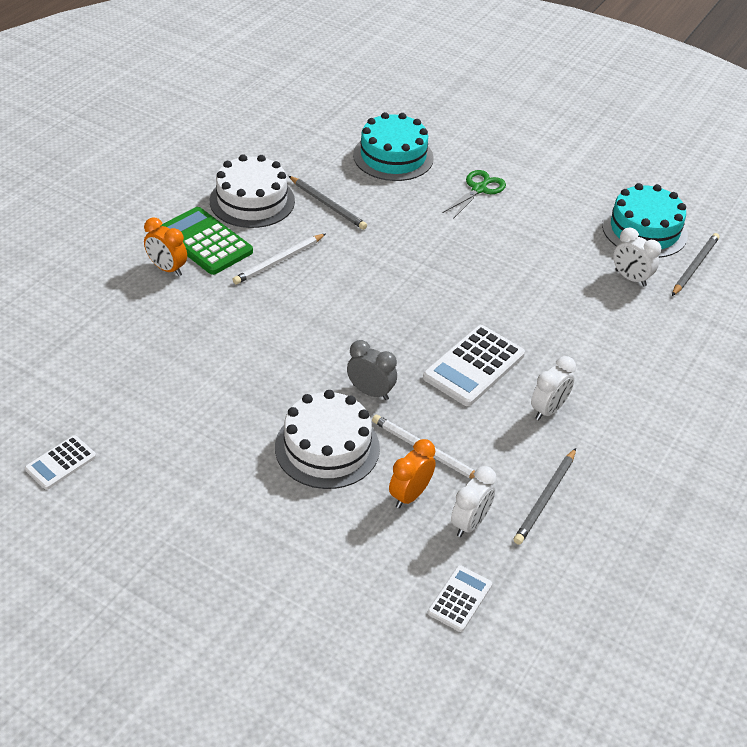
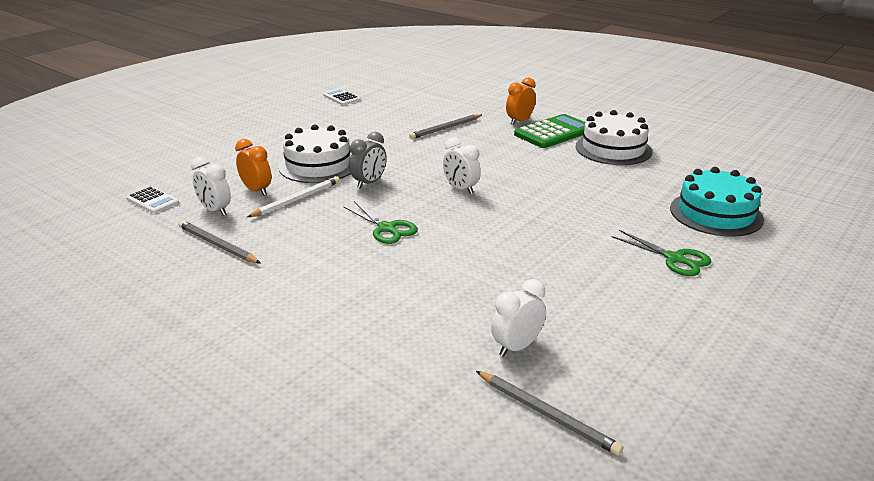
camera: 100 degrees right, 15 degrees down
white pencil [232,233,326,284] -> none
grey pencil [289,176,367,230] -> grey pencil moved to [409,114,482,139]
white calculator [423,325,525,406] -> green scissors [343,201,418,244]
white clock [531,356,576,420] -> white clock moved to [443,137,481,194]
turquoise cake [602,183,688,258] -> none

